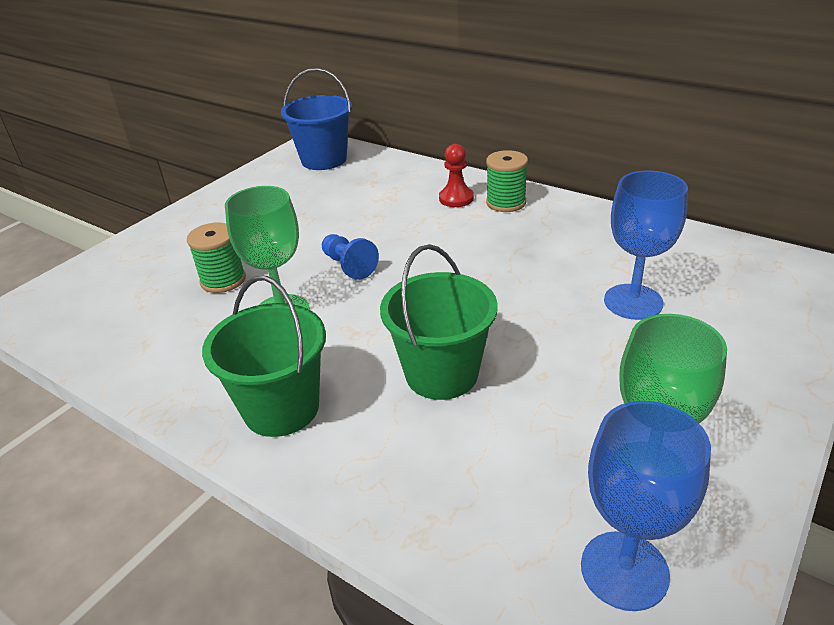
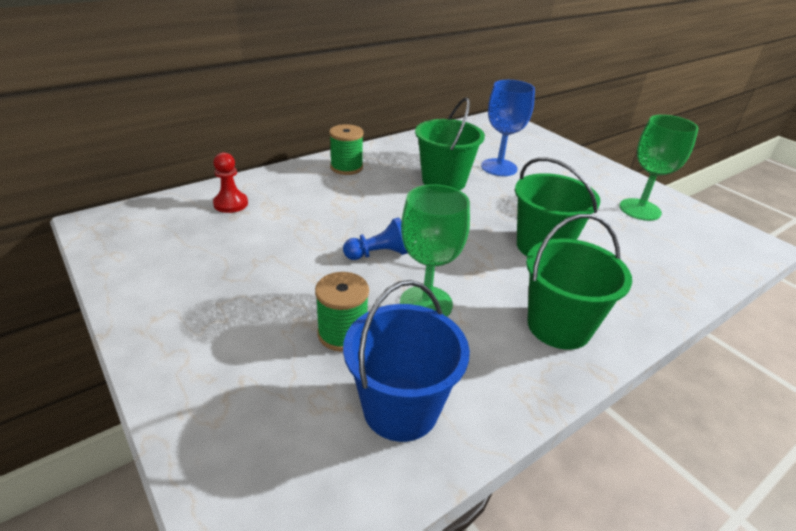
camera: 75 degrees left, 0 degrees up
blue bucket [281,68,352,170] -> blue bucket moved to [343,280,470,442]
red pawn [439,144,474,207] -> red pawn moved to [213,152,248,213]
blue goblet [581,401,711,611] -> none
none -> green bucket [415,97,485,190]

